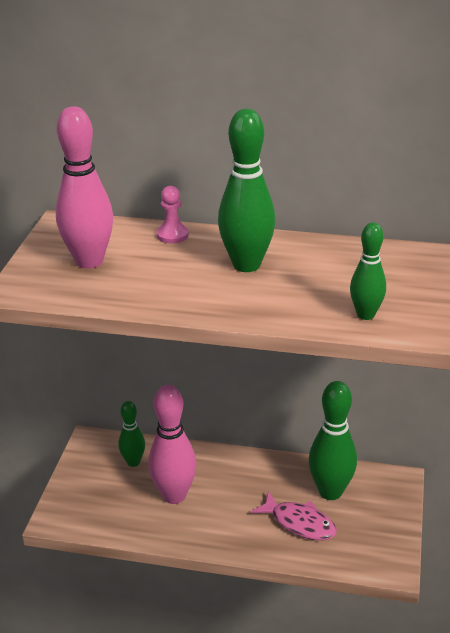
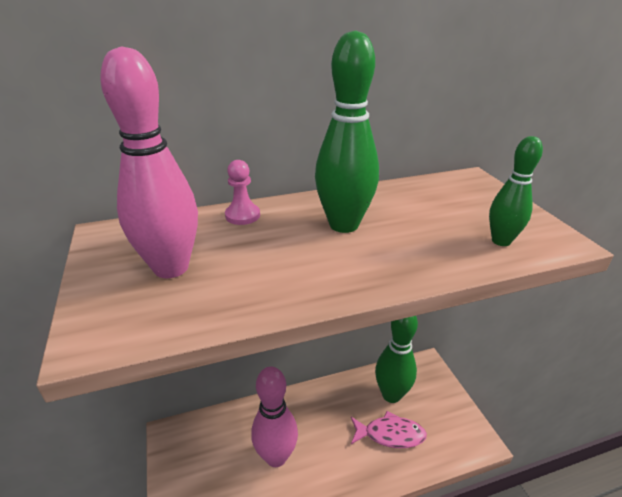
camera: 30 degrees left, 0 degrees up
green bowling pin [119,401,145,467] -> none

